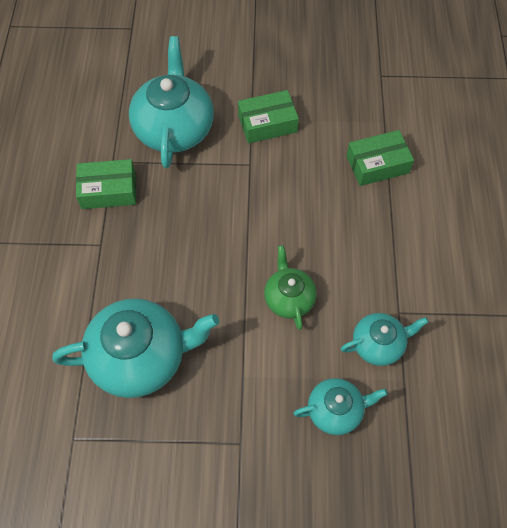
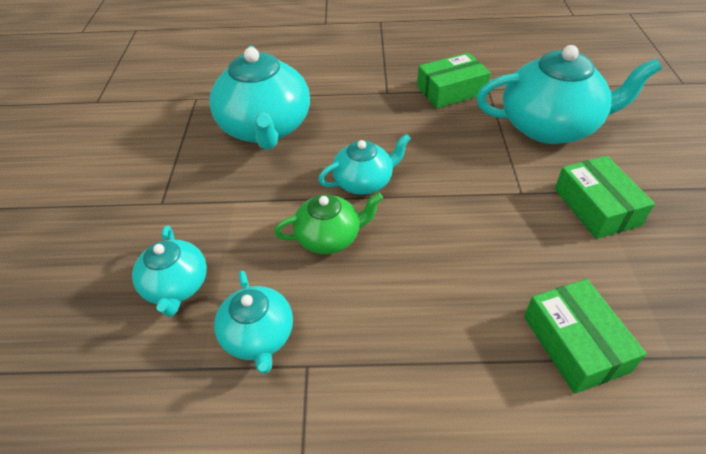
camera: 90 degrees right, 15 degrees down
green box [76,159,136,209] -> green box turned 75 degrees clockwise [417,53,491,108]
none -> turquoise teapot [318,134,411,195]

